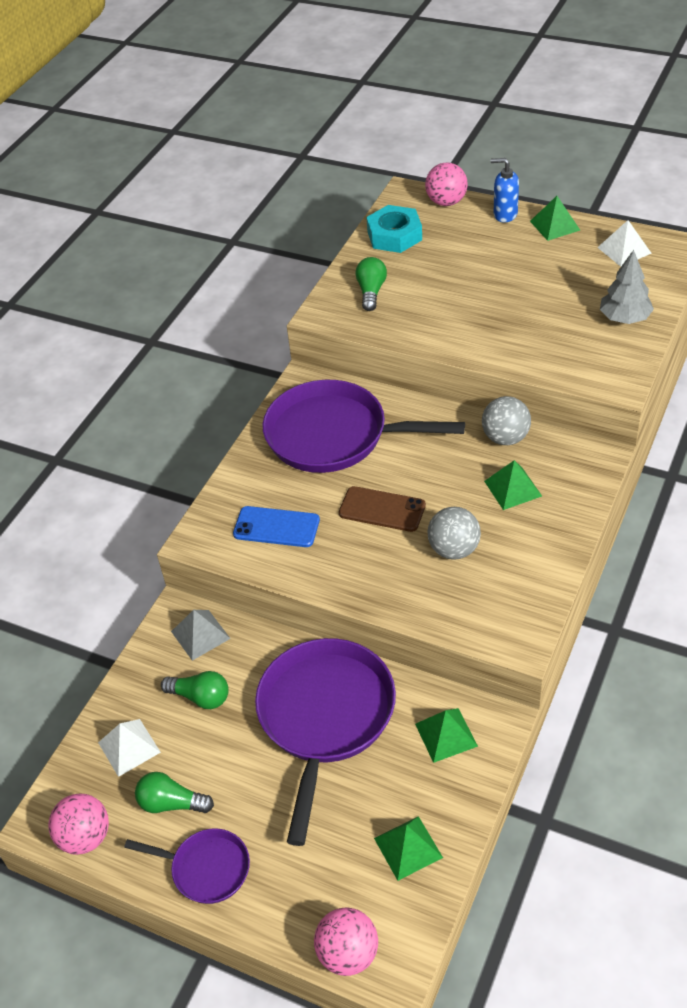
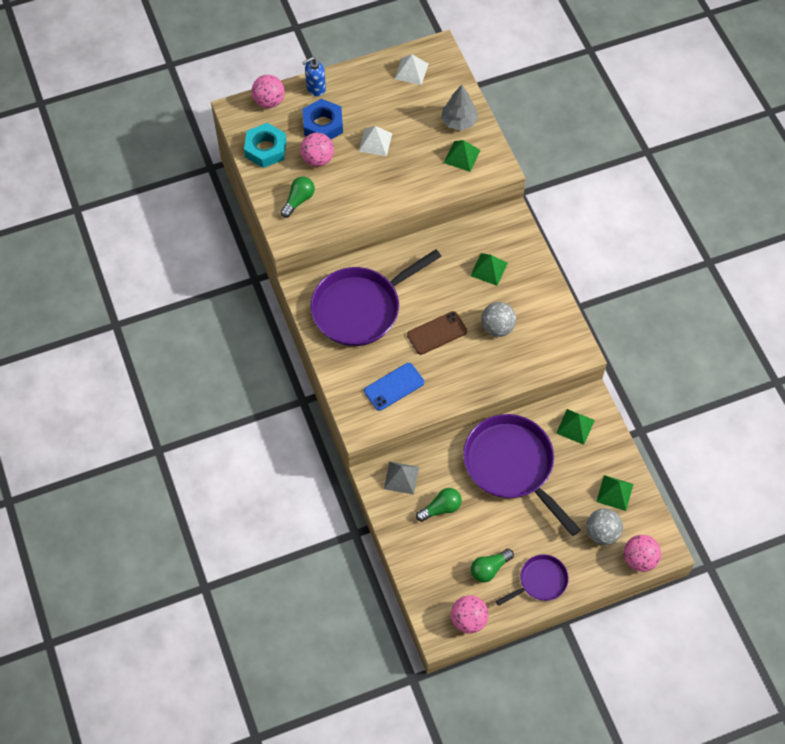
camera: 50 degrees left, 15 degrees up
white pyramid [98,719,161,777] -> white pyramid moved to [359,126,392,156]
green light bulb [355,257,387,311] -> green light bulb turned 75 degrees clockwise [281,177,315,218]
grey ball [482,396,531,445] -> grey ball moved to [586,508,623,545]
green pyramid [530,196,580,241] -> green pyramid moved to [444,140,481,172]
none -> pink ball [300,133,334,167]
none -> blue nut [303,99,343,139]

